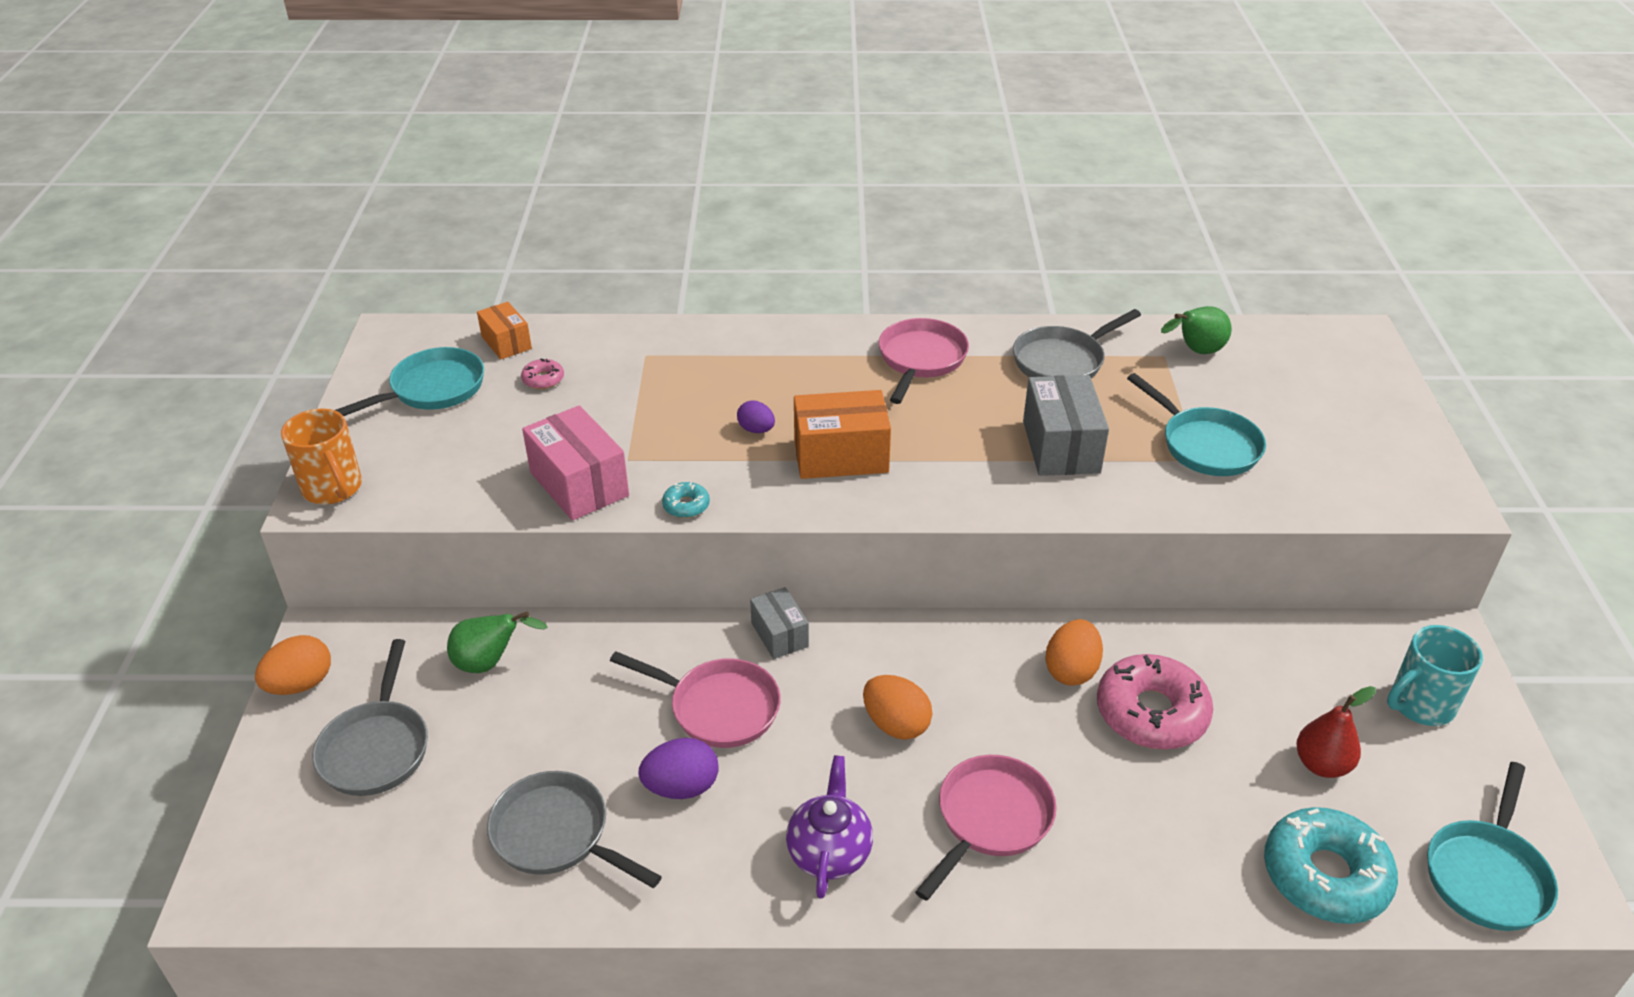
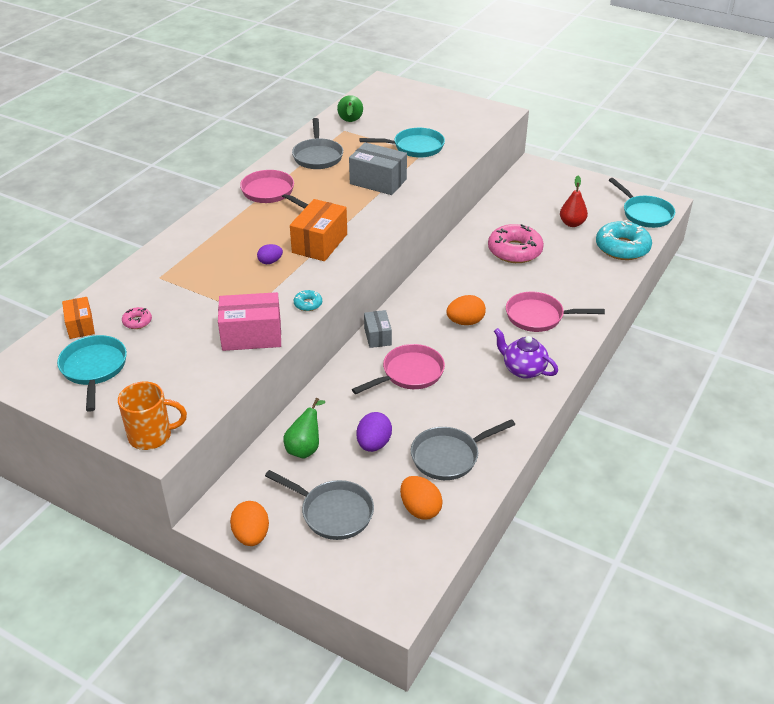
camera: 60 degrees left, 0 degrees up
orange box [477,302,532,359] -> orange box turned 75 degrees clockwise [62,297,95,339]
purple egg [638,738,719,799] -> purple egg moved to [356,412,392,452]
grey box [750,587,809,659] -> grey box turned 75 degrees clockwise [364,310,392,348]
pink pan [915,755,1057,901] -> pink pan turned 60 degrees counterclockwise [506,292,605,332]
orange egg [1045,619,1103,686] -> orange egg moved to [400,476,443,520]
turquoise mug [1387,625,1483,726] -> none

